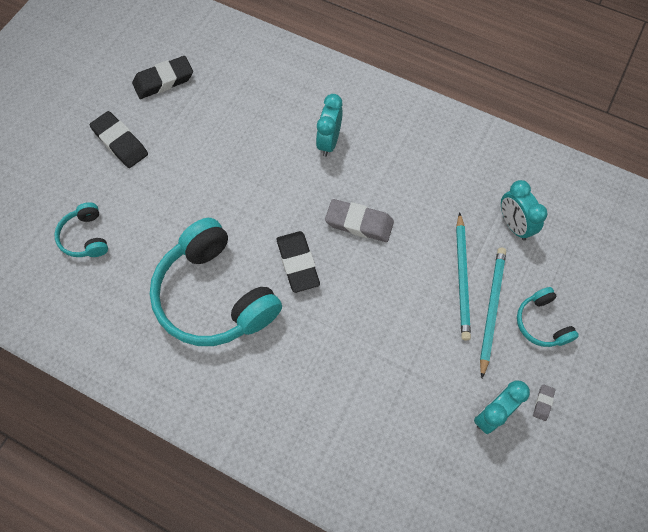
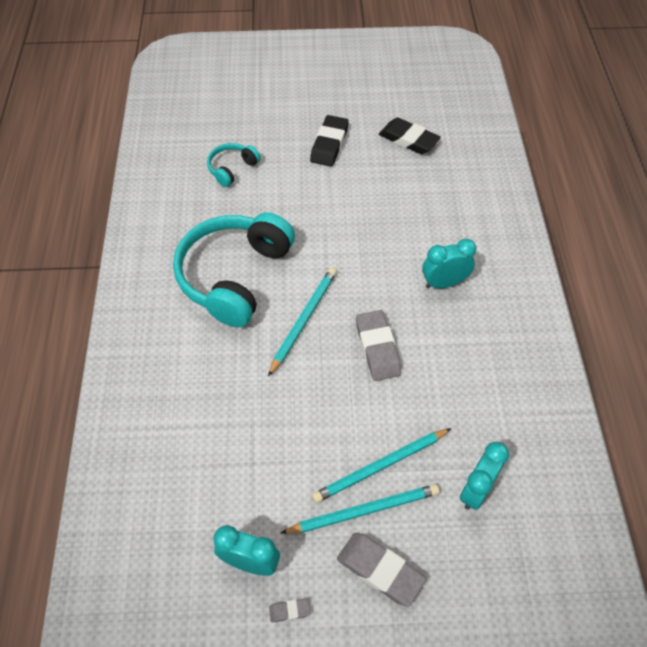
camera: 60 degrees right, 10 degrees down
black eraser [276,231,320,293] -> turquoise pencil [268,268,337,376]
turquoise headphones [517,287,579,347] -> grey eraser [337,533,427,607]

